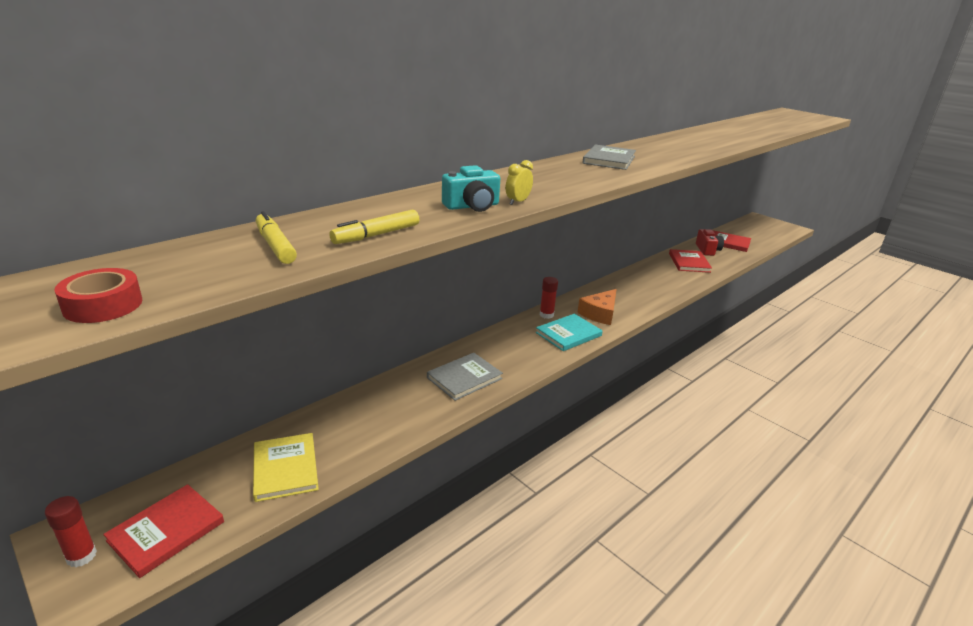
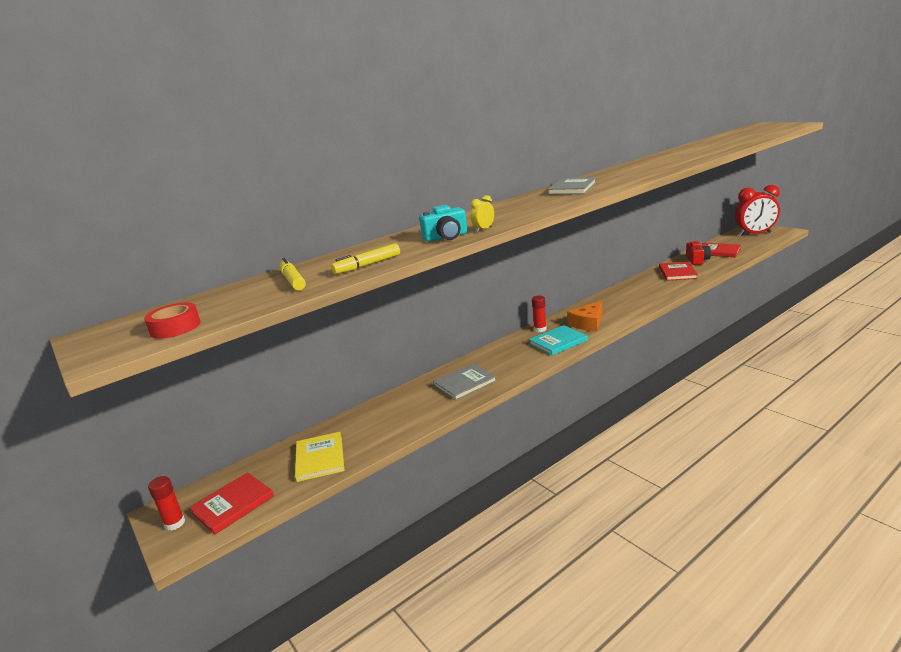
camera: 10 degrees right, 5 degrees down
none -> red clock [735,185,780,236]

